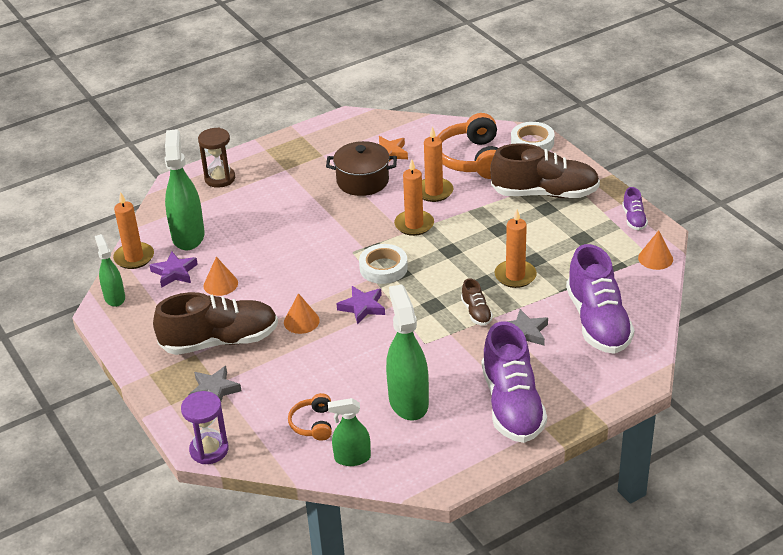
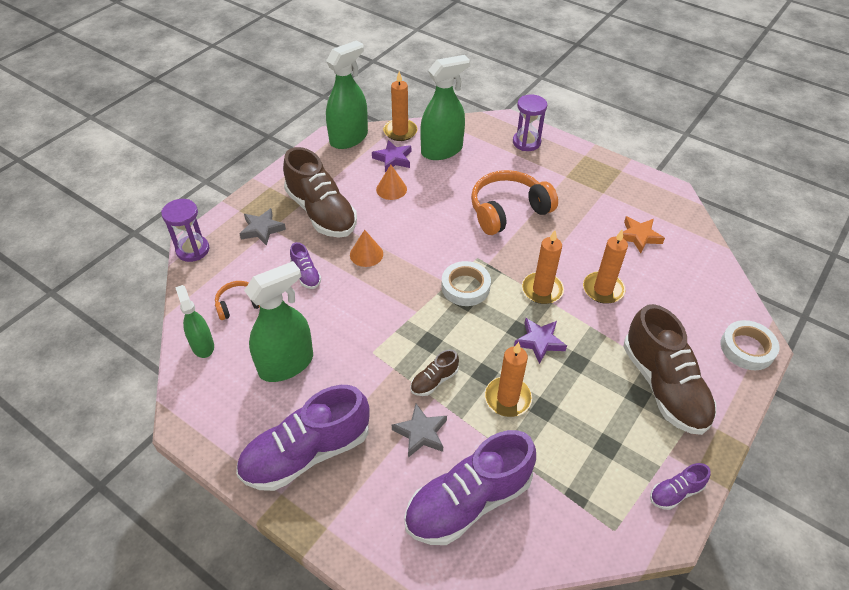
camera: 65 degrees right, 10 degrees up
green spray bottle [95,234,125,307] -> green spray bottle [326,40,368,149], size x1.69
brown hourglass [198,128,235,188] -> purple hourglass [513,95,547,151]
brown pot [326,141,397,196] -> none
purple star [337,286,385,325] -> purple star moved to [514,318,567,364]
orange headphones [437,113,498,179] -> orange headphones moved to [471,170,558,235]
orange cone [638,230,673,270] -> none
none -> purple shoe [290,242,321,289]

